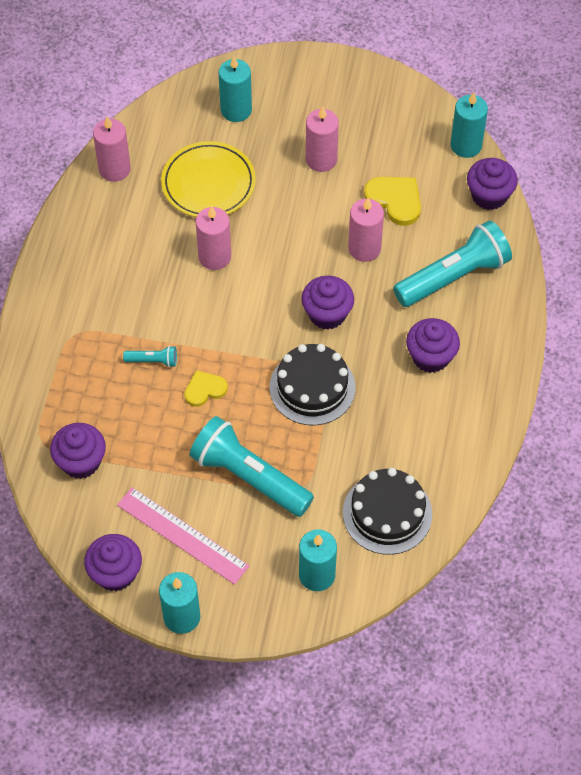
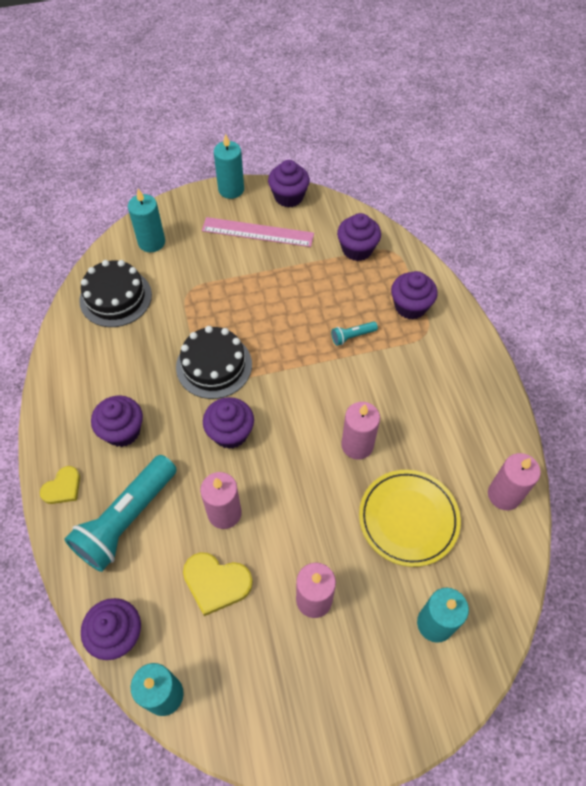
camera: 155 degrees right, 0 degrees up
yellow heart [184,370,228,407] -> yellow heart moved to [40,466,80,504]
turquoise flashlight [189,416,314,517] -> none
none -> purple cupcake [391,271,438,319]

